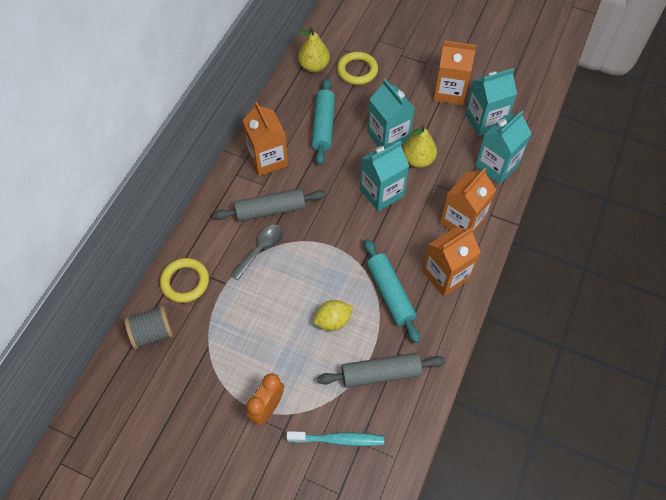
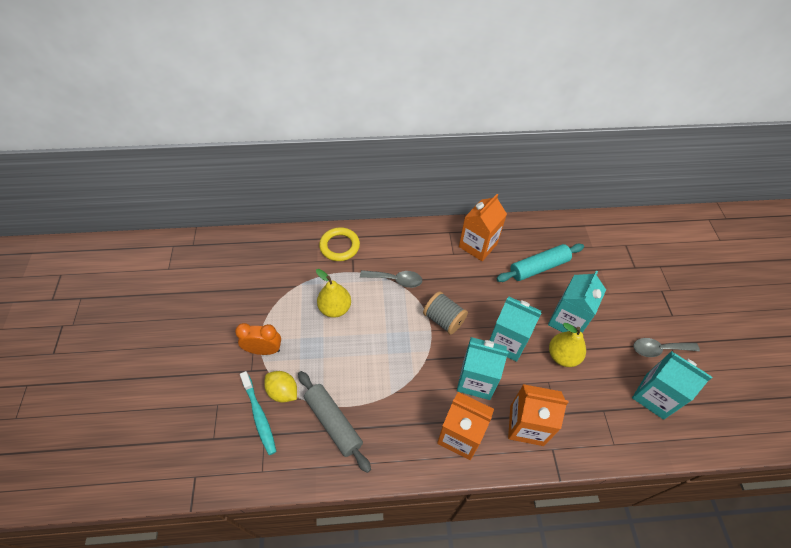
camera: 60 degrees right, 5 degrees down
grey spool [124,305,174,349] -> grey spool moved to [423,291,468,335]
grey rolling pin [213,188,326,222] -> none
yellow pear [298,27,330,72] -> yellow pear moved to [316,269,351,318]
yellow lemon [314,300,354,331] -> yellow lemon moved to [264,371,297,402]
yellow ring [337,52,378,85] -> none
turquoise rolling pin [364,239,420,343] -> none
orange carton [433,41,476,105] -> grey spoon [633,338,700,357]
turquoise carton [475,111,532,184] -> turquoise carton moved to [457,337,508,400]

